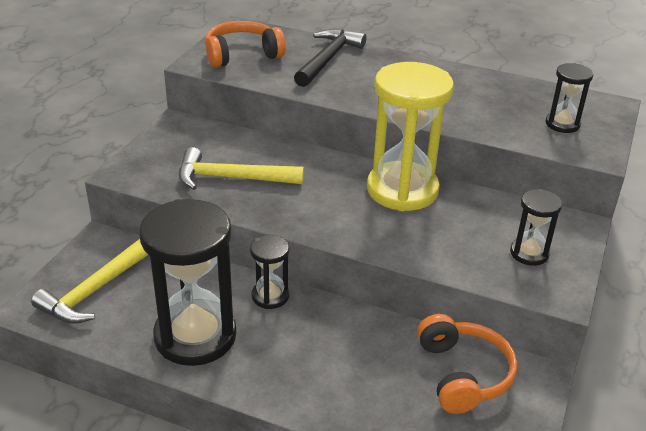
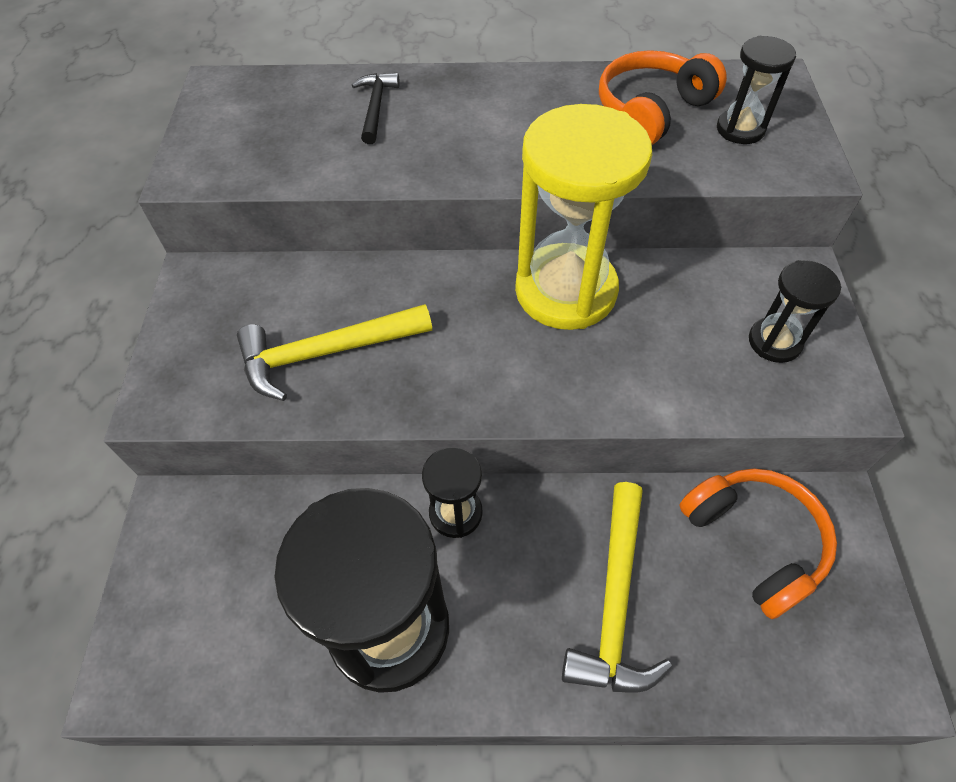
camera: 20 degrees left, 20 degrees up
yellow hammer [31,239,148,324] -> yellow hammer moved to [562,482,672,693]
orange headphones [205,21,286,68] -> orange headphones moved to [599,50,727,145]
black hammer [294,29,366,87] -> black hammer [352,73,400,144], size x0.60

